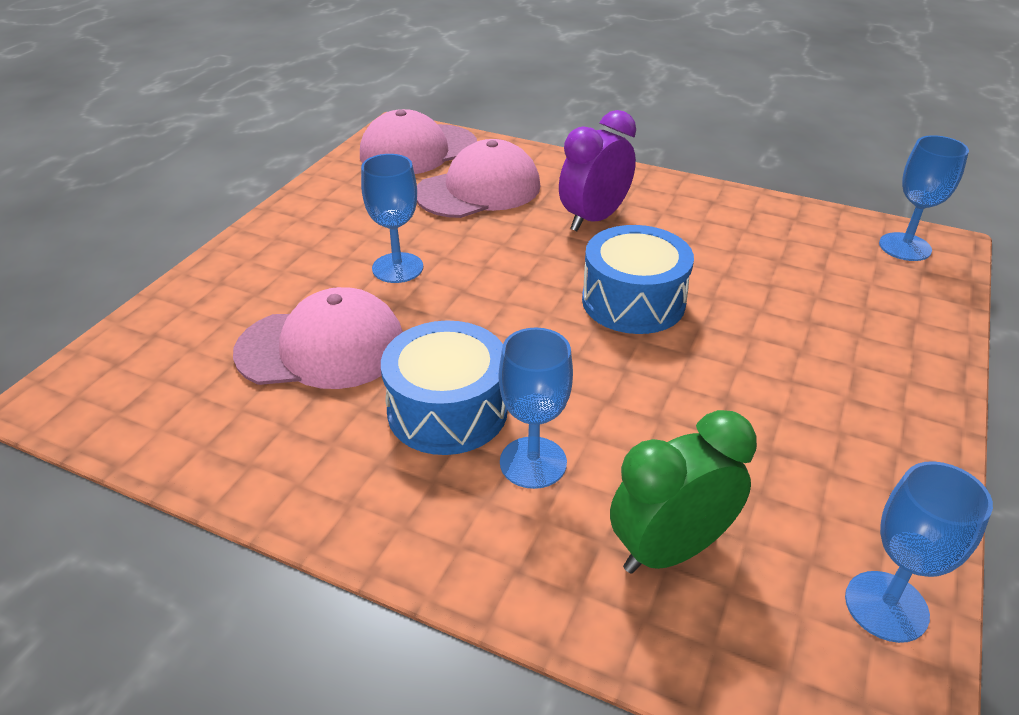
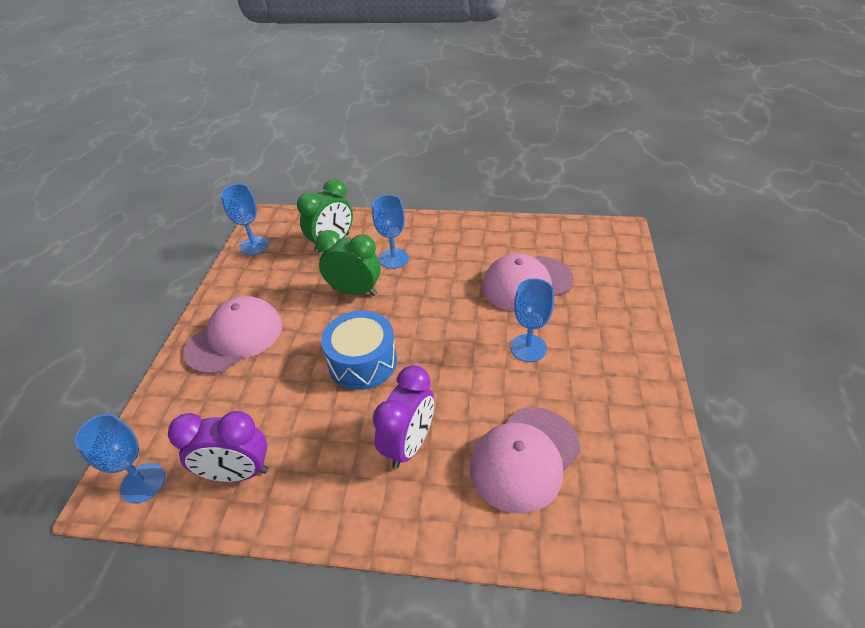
camera: 165 degrees right, 5 degrees up
pink cap [360,109,477,174] -> pink cap moved to [184,296,282,374]
blue drum [381,321,508,455] -> none
none -> purple clock [168,411,269,482]
none -> green clock [316,230,381,296]

